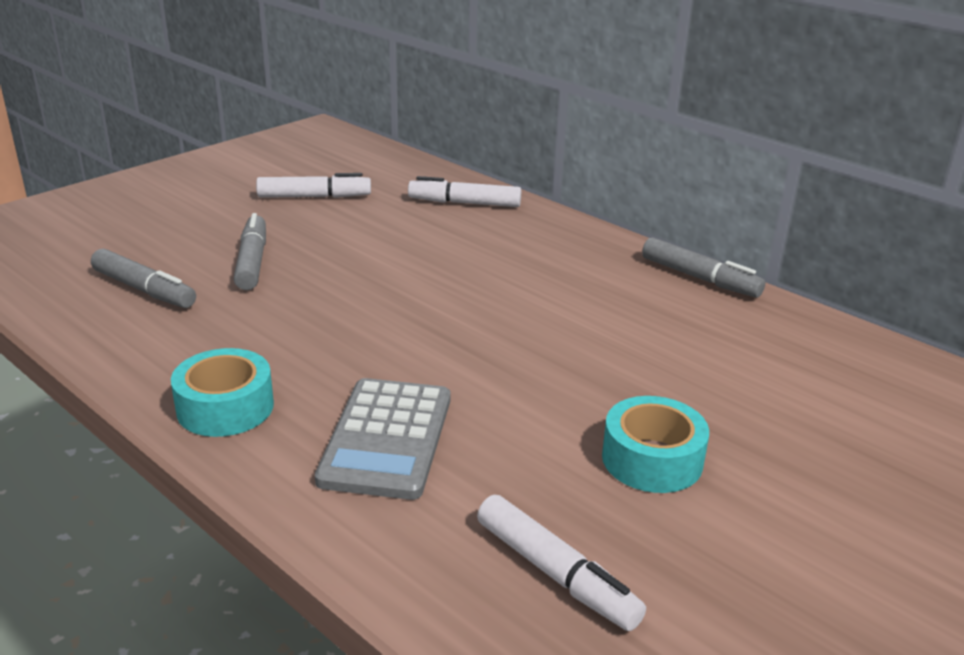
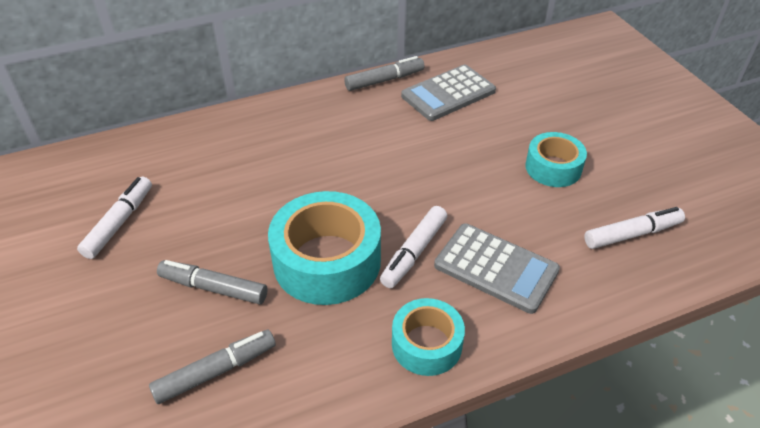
camera: 65 degrees left, 15 degrees up
white marker [408,176,521,207] -> white marker moved to [380,206,447,288]
none -> turquoise tape [268,191,381,305]
none -> grey calculator [401,65,496,121]

